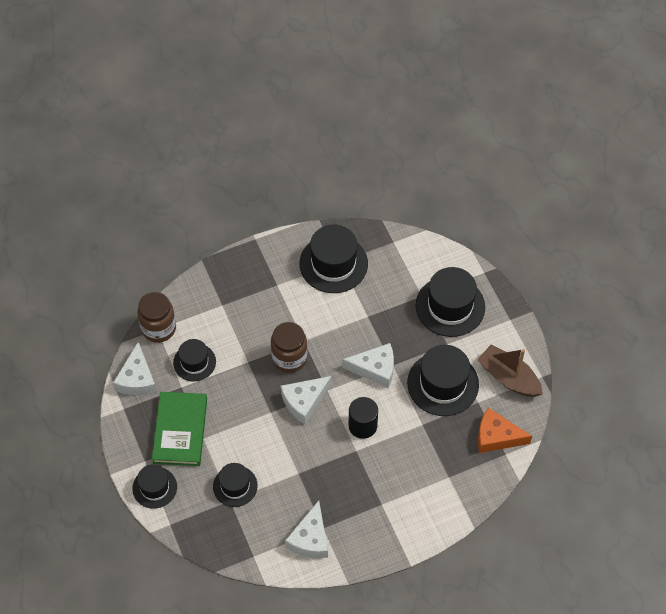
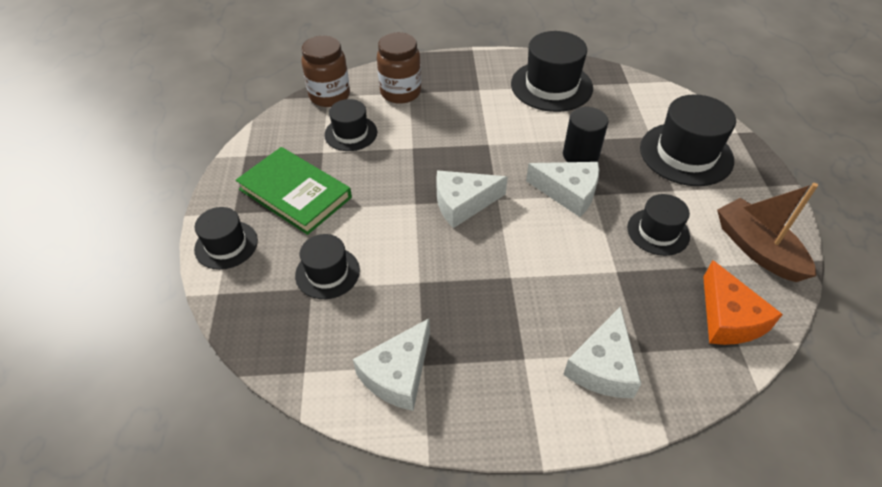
camera: 20 degrees right, 10 degrees down
white cheese [113,342,157,395] -> white cheese moved to [563,306,641,398]
green book [152,392,207,466] -> green book turned 75 degrees counterclockwise [236,147,352,235]
brown jar [271,322,308,373] -> brown jar moved to [377,32,421,104]
black cylinder [349,397,378,439] -> black cylinder moved to [563,107,609,162]
black hat [407,345,479,416] -> black hat [627,194,690,256], size x0.60
orange cheese [478,408,532,453] -> orange cheese turned 135 degrees counterclockwise [703,260,783,345]

